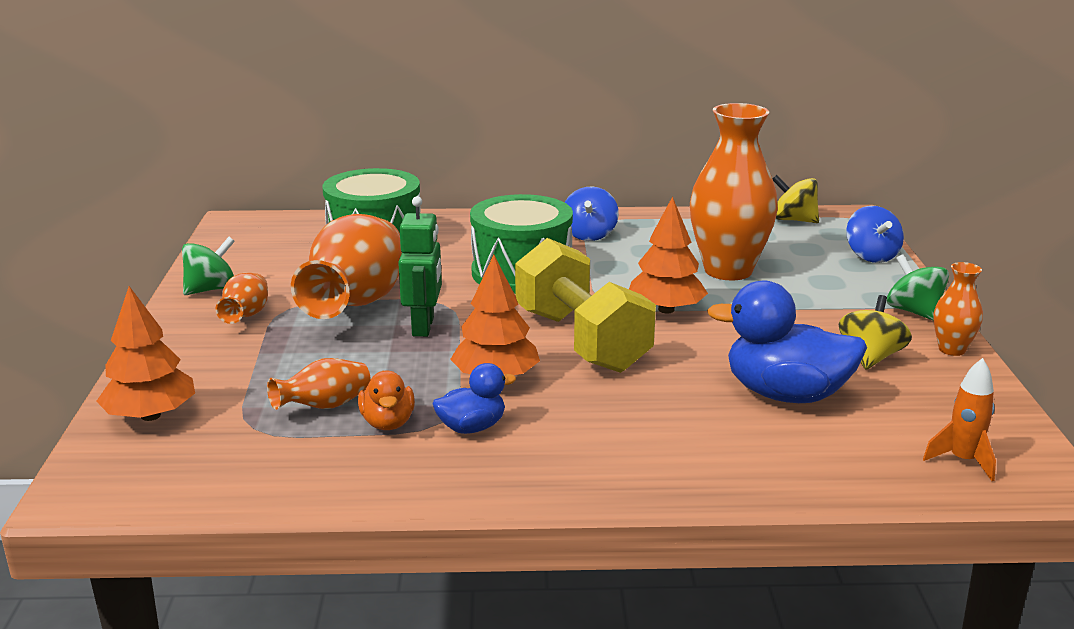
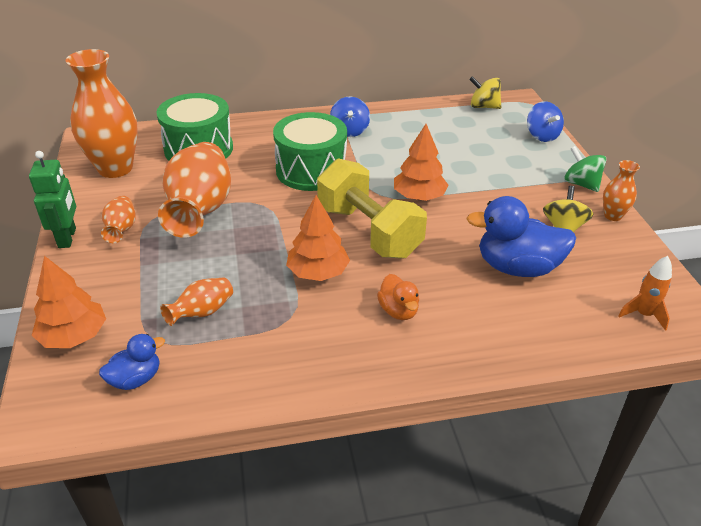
camera: 10 degrees left, 15 degrees up
green spinning top [182,237,235,295] -> none
orange duck [358,371,415,430] -> orange duck moved to [377,274,419,320]
green robot [398,196,442,337] -> green robot moved to [29,151,76,248]
blue duck [432,363,516,434] -> blue duck moved to [99,334,165,390]
orange vase [690,103,778,280] -> orange vase moved to [66,49,138,178]

